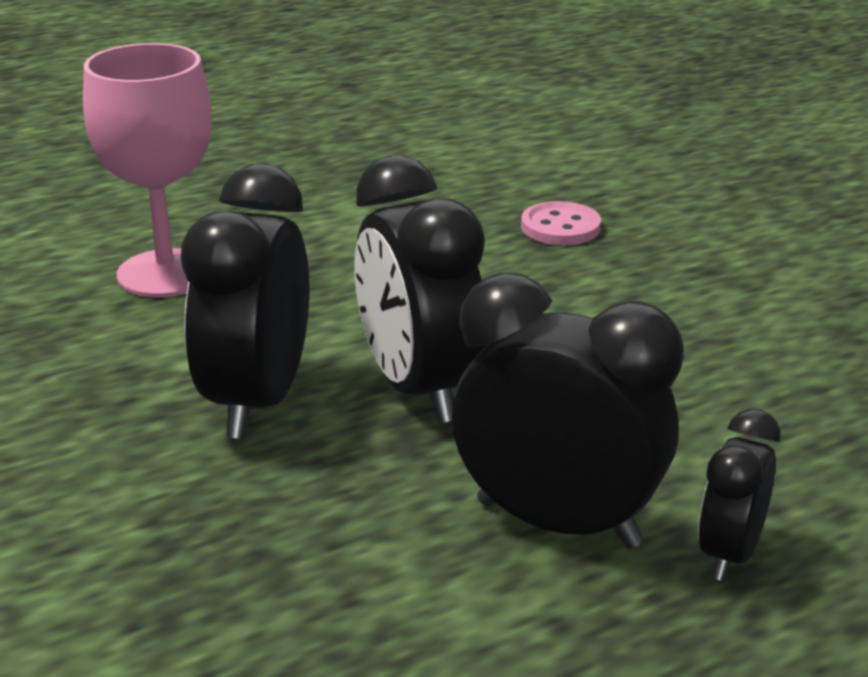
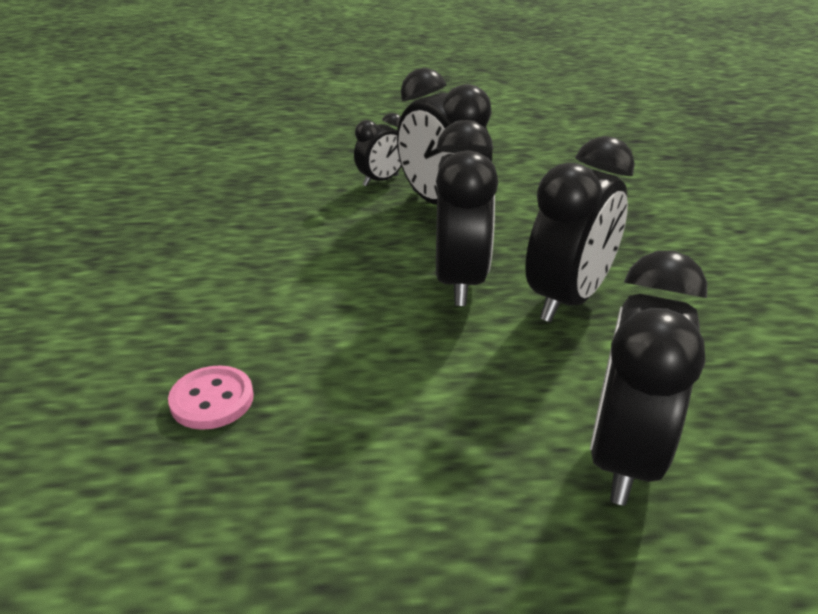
camera: 155 degrees left, 5 degrees up
pink goblet [83,43,212,297] -> black clock [590,251,707,505]

